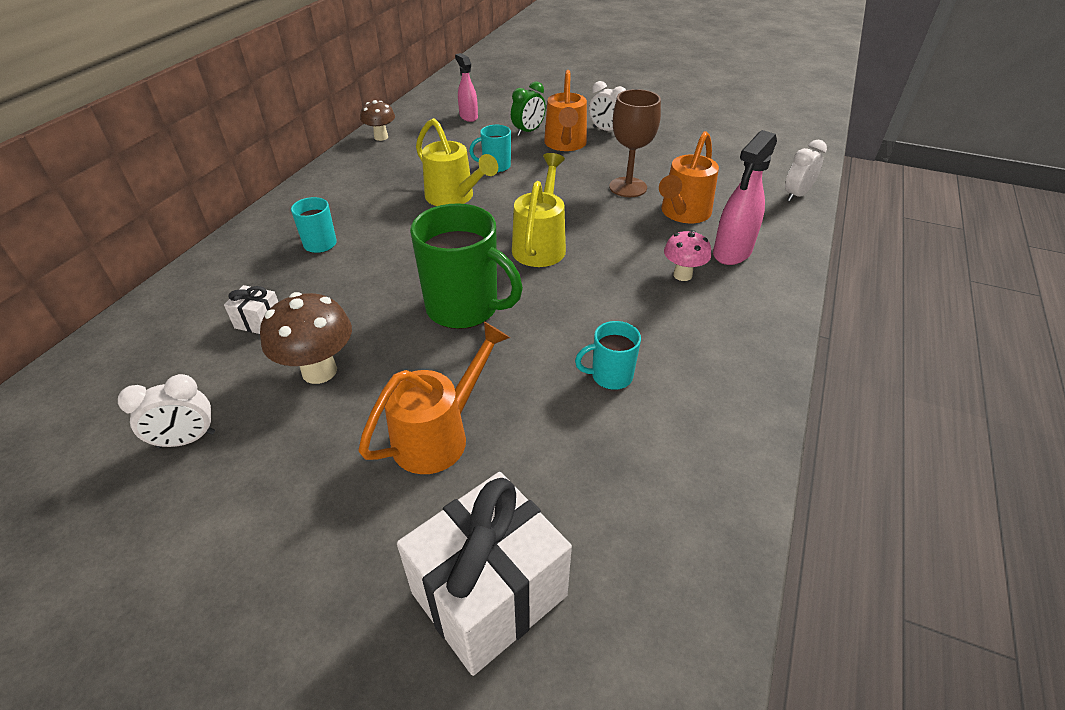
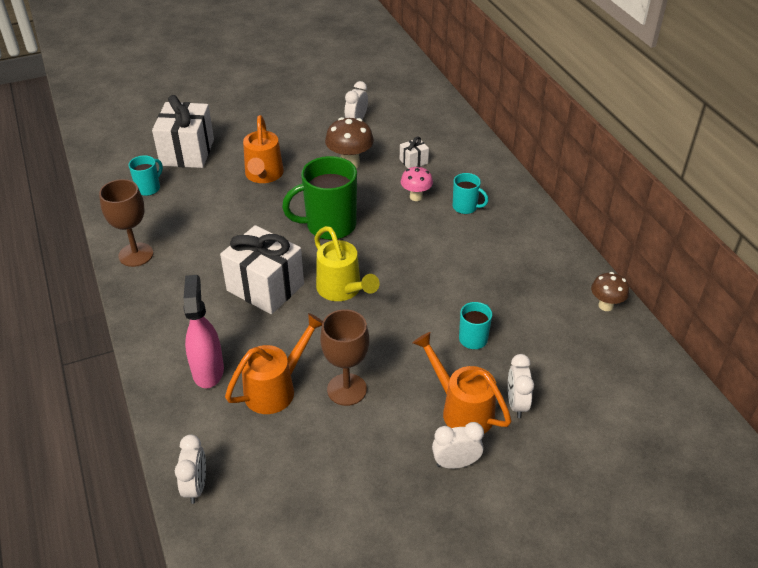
camera: 135 degrees right, 0 degrees up
yellow watering can [416,118,498,206] -> none
pink spray bottle [455,53,478,122] -> none
green clock [511,81,546,136] -> white clock [508,354,534,418]
turquoise mug [575,321,641,390] -> turquoise mug moved to [129,155,163,196]
orange watering can [659,131,719,223] -> orange watering can turned 60 degrees clockwise [225,313,323,414]
pink mushroom [664,230,711,281] -> pink mushroom moved to [401,166,433,201]
none -> brown goblet [99,179,153,267]
none -> white gift [220,225,304,314]

